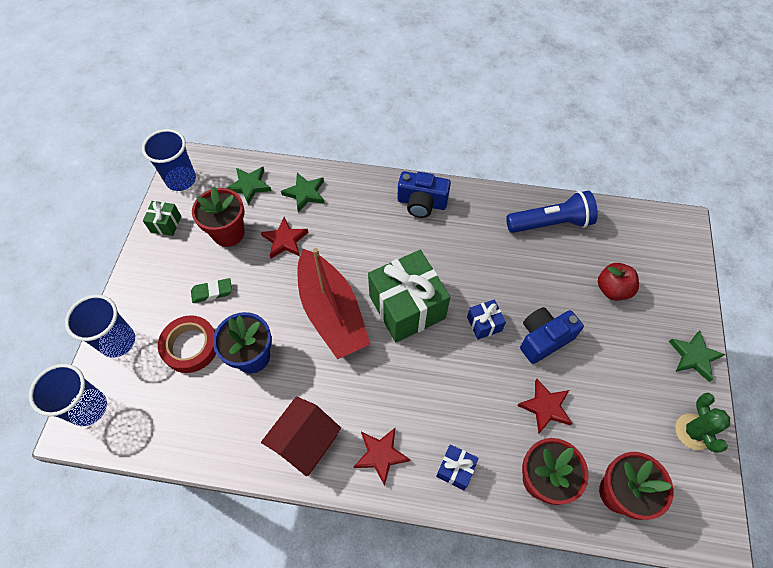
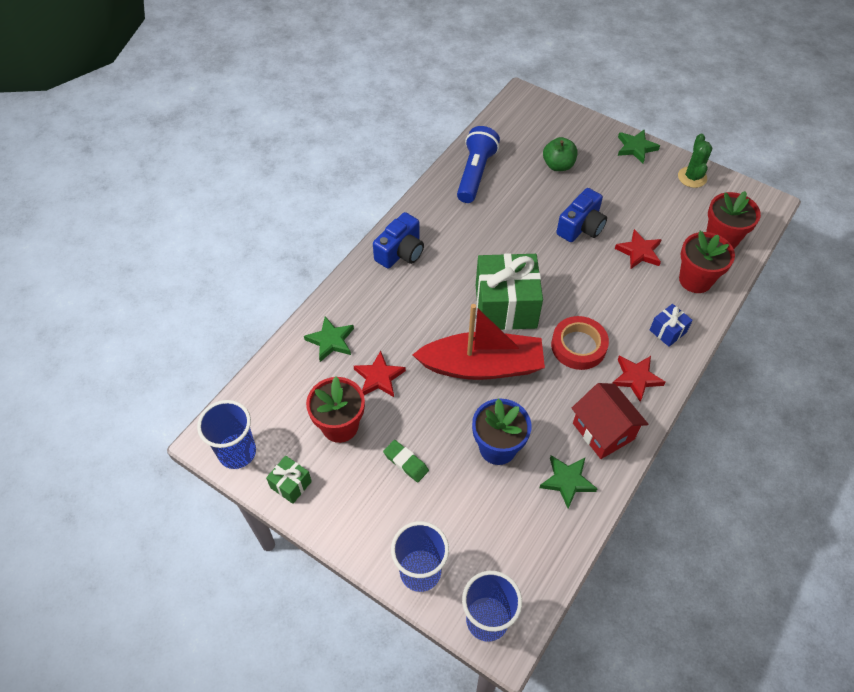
camera: 65 degrees left, 5 degrees down
red tape [158,315,216,373] -> red tape moved to [551,316,609,370]
green eraser [191,278,232,303] -> green eraser turned 60 degrees counterclockwise [383,440,429,482]
green star [227,167,272,205] -> green star moved to [540,455,597,509]
blue gift [467,299,506,340] -> none
blue camera [520,307,584,364] -> blue camera turned 135 degrees counterclockwise [556,188,607,242]
red apple [598,263,639,301] -> green apple [543,137,577,171]
green cactus [676,393,730,453] -> green cactus turned 75 degrees clockwise [678,134,712,188]

